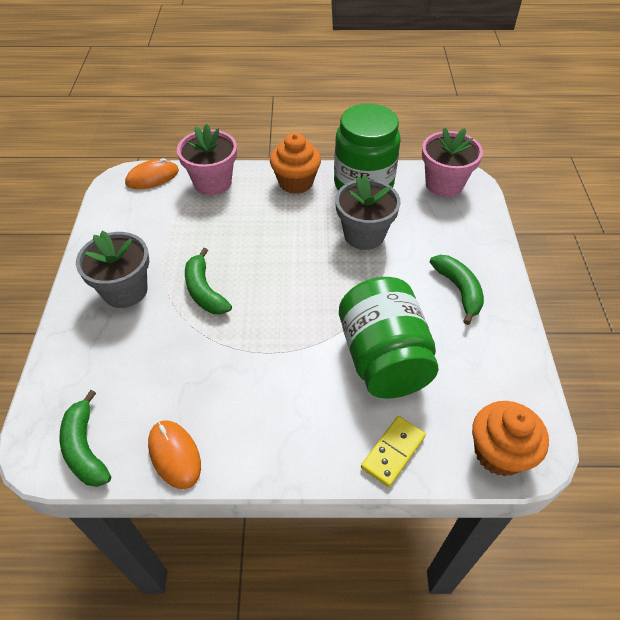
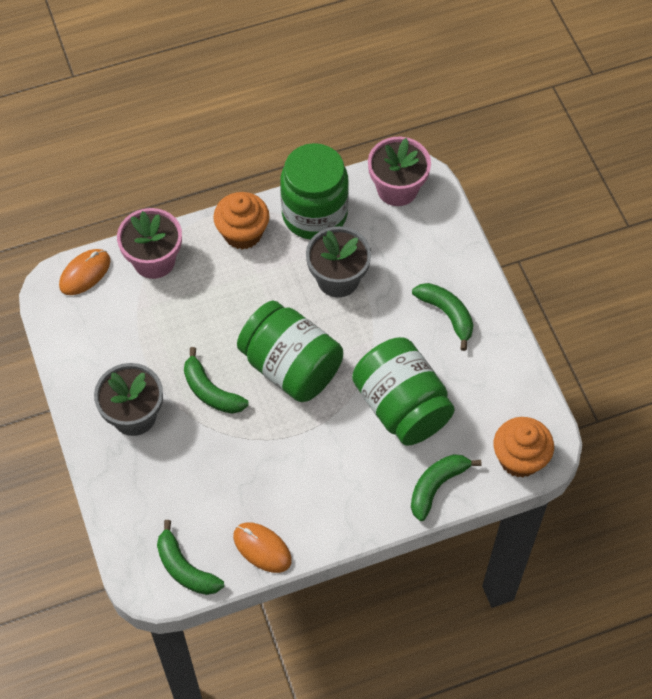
camera: 20 degrees left, 10 degrees up
yellow domino [361,416,426,487] -> green banana [411,454,482,521]
none -> green jar [237,301,343,402]

